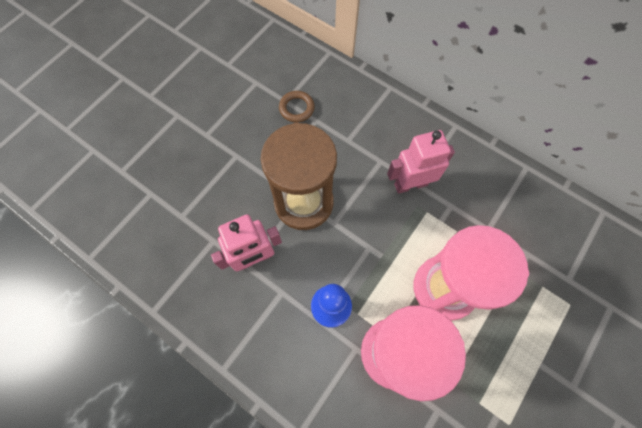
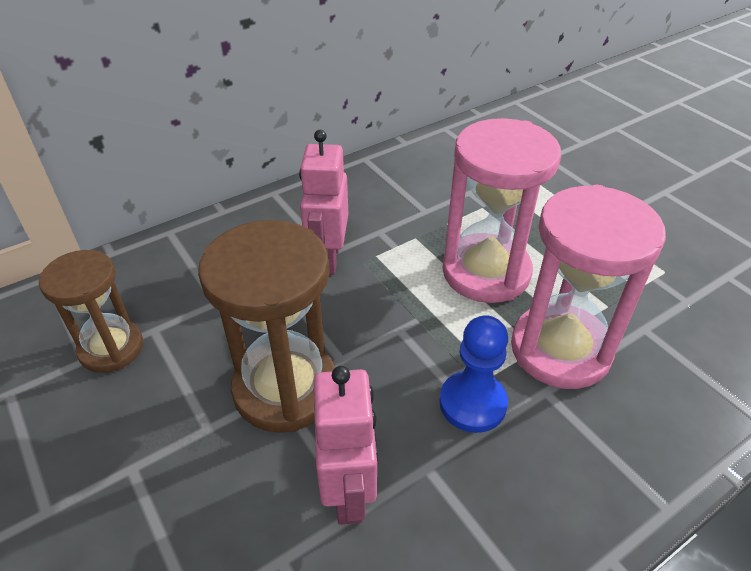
camera: 70 degrees left, 25 degrees down
brown ring [279,91,315,122] -> brown hourglass [39,250,143,373]

